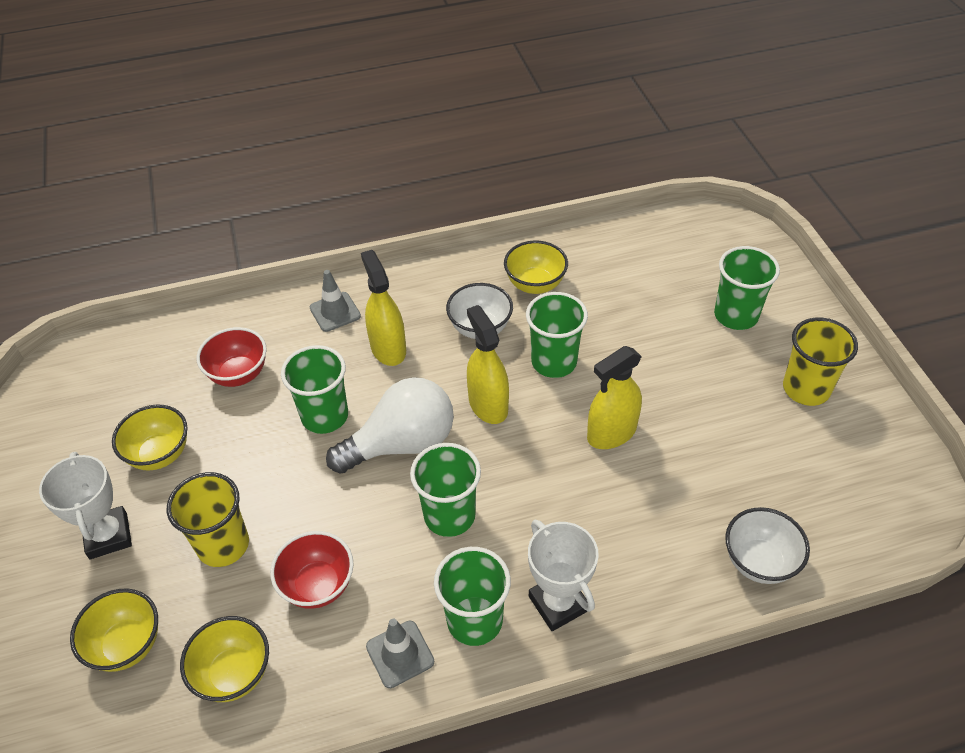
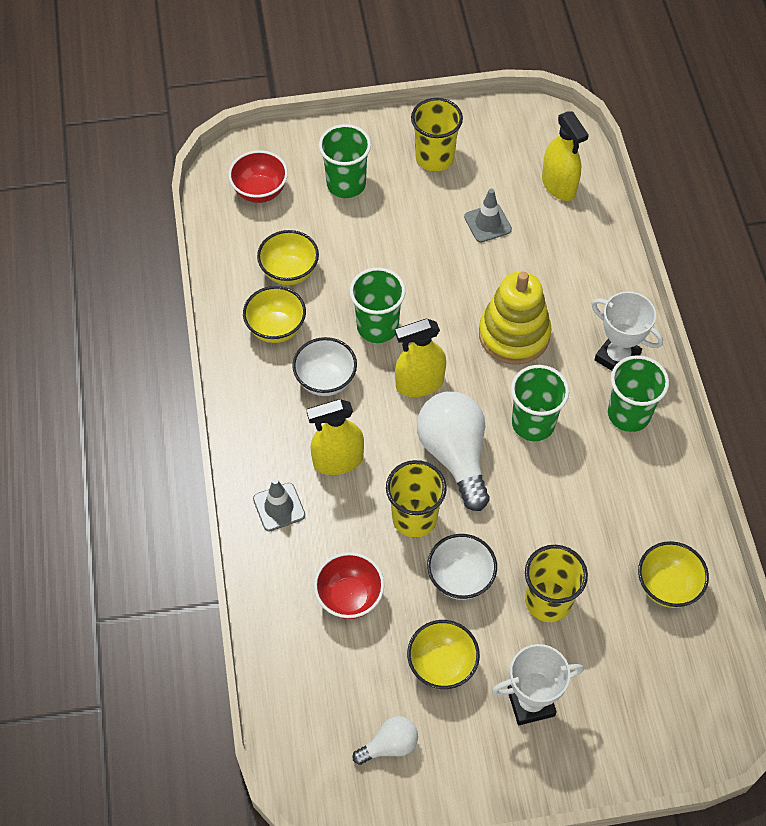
camera: 85 degrees left, 10 degrees up
yellow bowl [70,589,158,672] -> yellow bowl moved to [257,230,319,285]
red bowl [270,531,354,609] -> red bowl moved to [228,150,288,203]
green cup [281,345,348,434] -> yellow cup [386,460,447,538]
grey traffic cone [366,619,434,688] -> grey traffic cone moved to [464,189,512,243]
white trophy [528,520,599,631] -> white trophy turned 60 degrees clockwise [592,291,663,371]
yellow spray bottle [587,346,642,449] -> yellow spray bottle moved to [542,111,589,201]
white bowl [725,507,810,584] -> white bowl moved to [427,534,497,600]
none -> white light bulb [352,716,418,765]
none -> yellow stacking toy [479,272,552,365]

